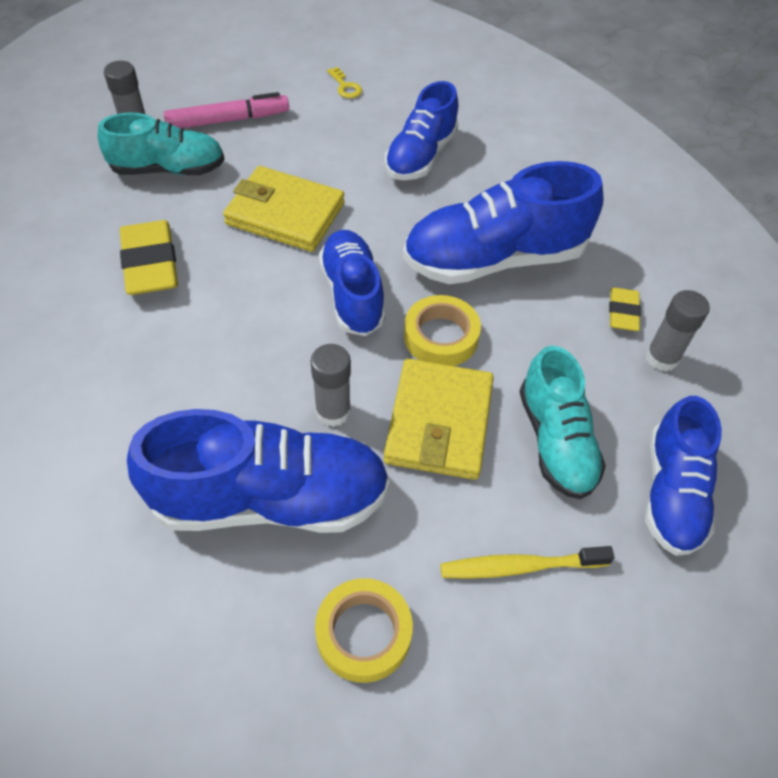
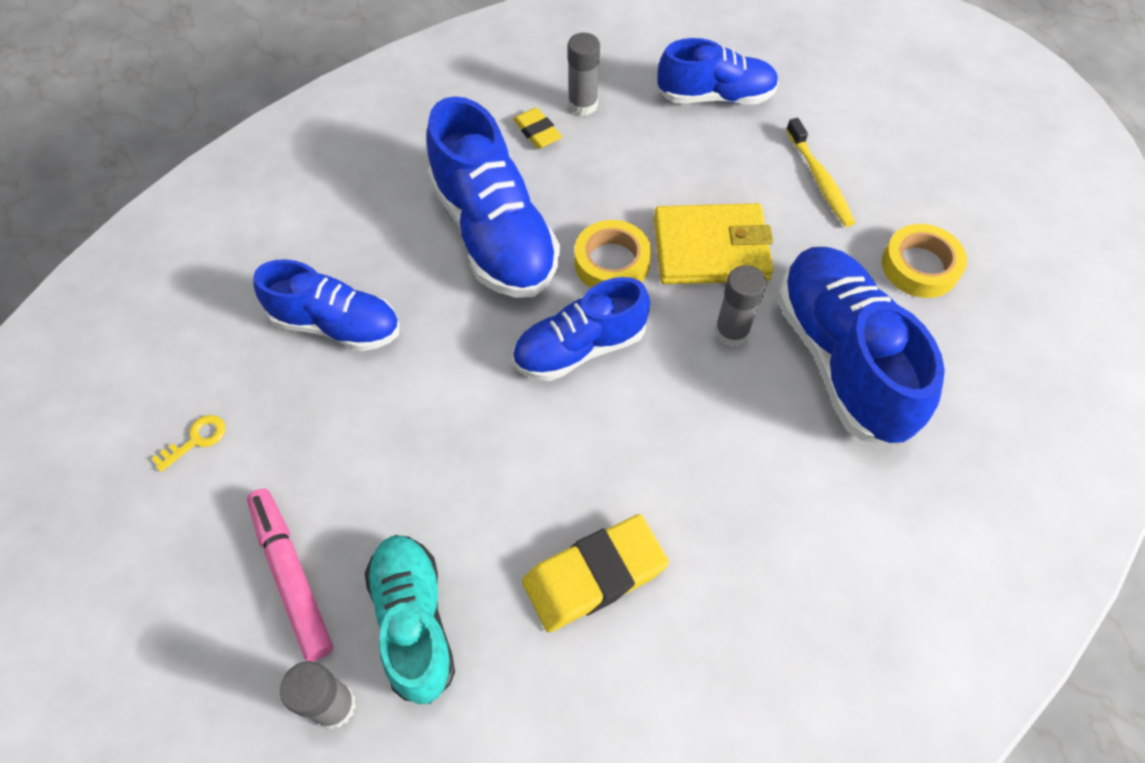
camera: 100 degrees left, 5 degrees up
yellow wallet [223,166,345,252] -> none
turquoise shoe [519,346,606,499] -> none
yellow eraser [609,287,641,331] -> yellow eraser turned 60 degrees clockwise [513,107,562,149]

